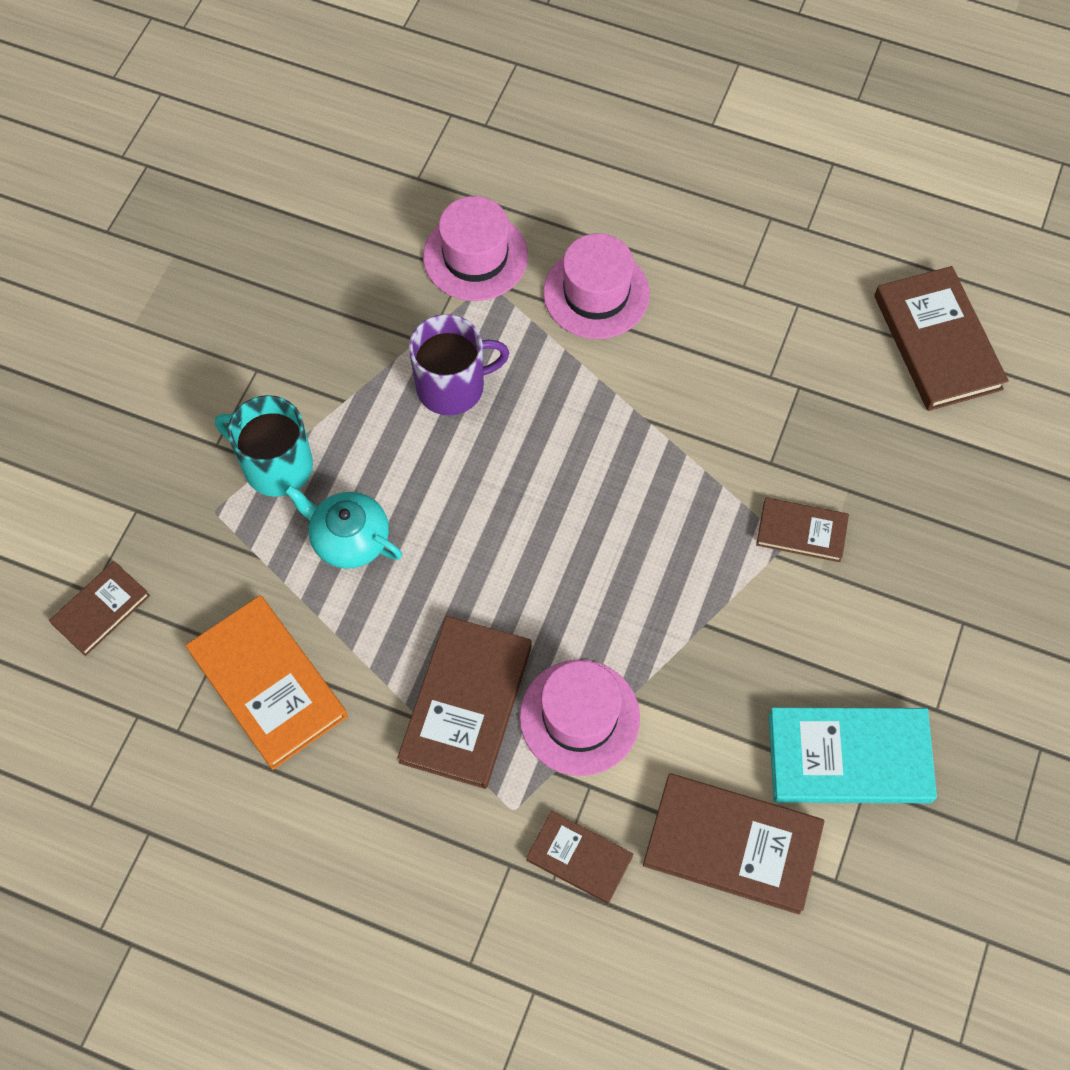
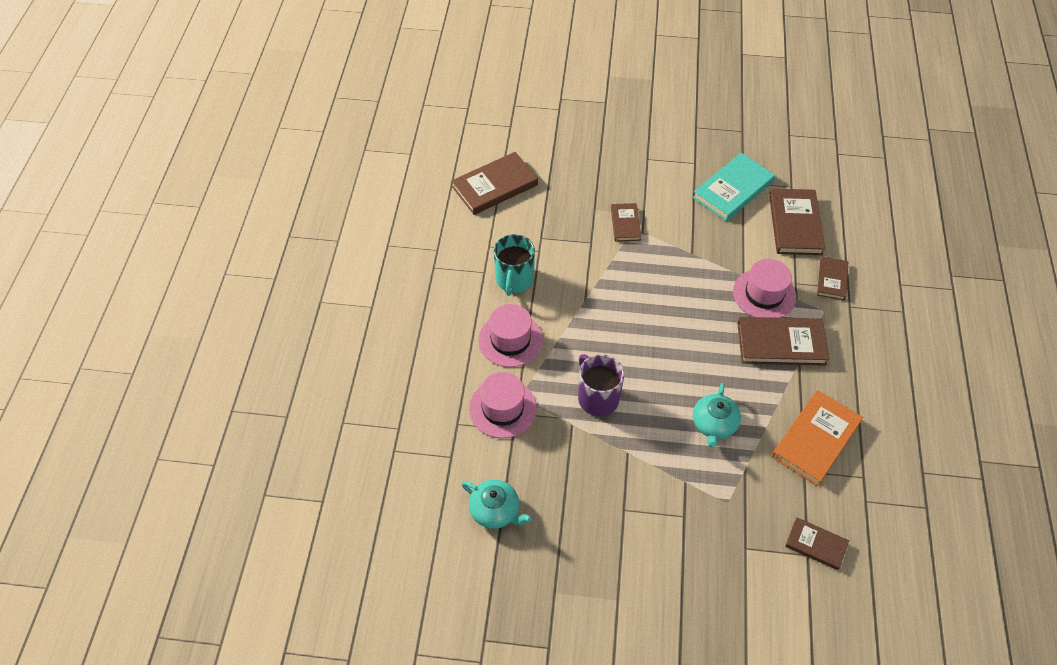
camera: 105 degrees left, 10 degrees down
turquoise mug [215,395,313,497] -> turquoise mug moved to [494,234,535,296]
turquoise book [769,707,937,803] -> turquoise book turned 60 degrees clockwise [693,153,775,222]
none -> turquoise teapot [462,480,532,529]

